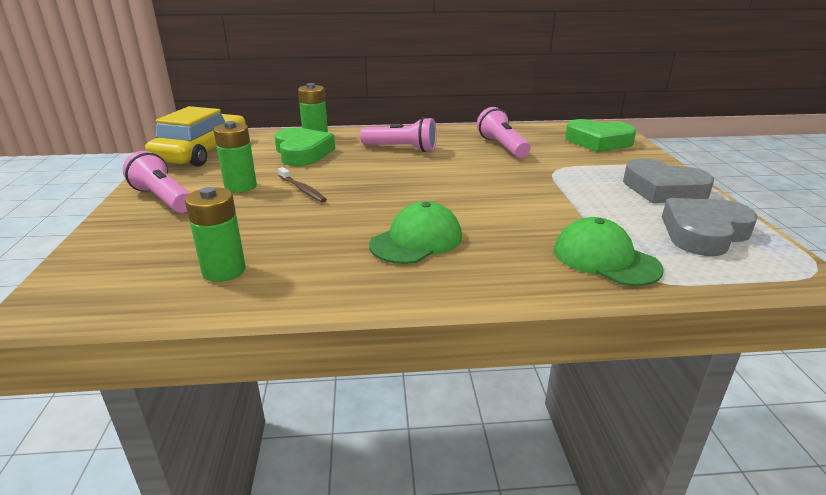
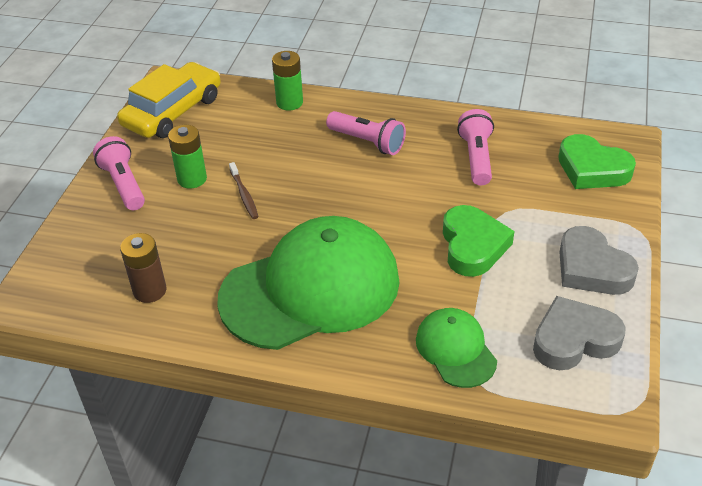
camera: 20 degrees right, 15 degrees up
green battery [185,187,246,282] -> brown battery [120,233,167,303]
green heart [274,128,335,166] -> green heart moved to [443,205,515,277]
green cap [369,201,462,264] -> green cap [217,216,400,350], size x2.08

